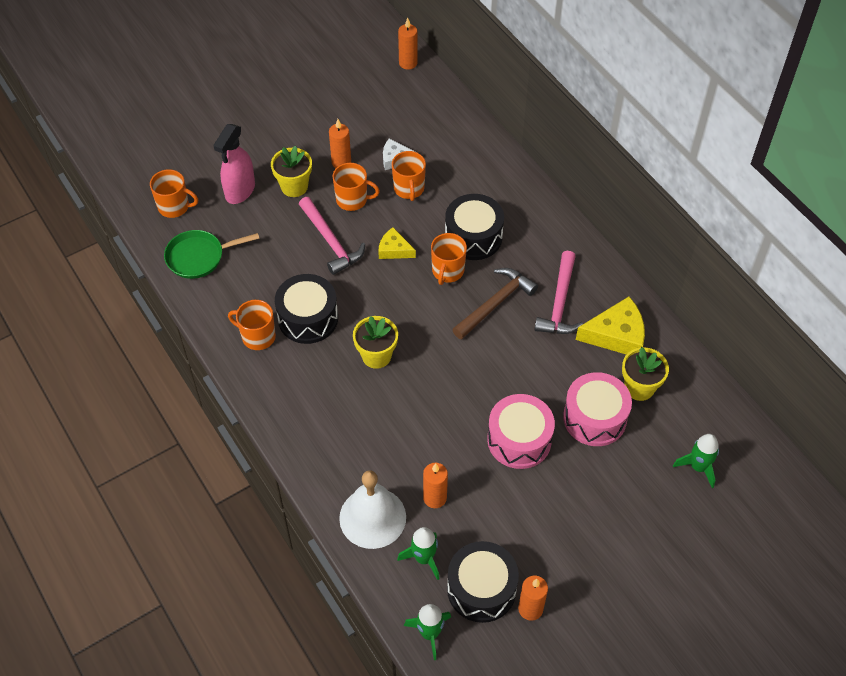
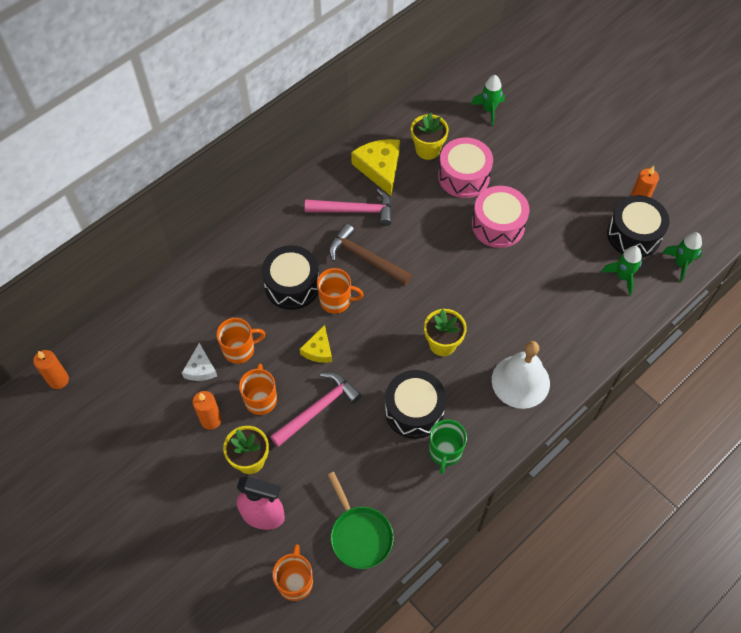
camera: 100 degrees left, 5 degrees up
orange mug [228,300,276,350] -> green mug [429,419,467,474]
white bell [339,470,406,549] -> white bell moved to [492,341,550,409]
orange candle [423,463,448,508] -> none

